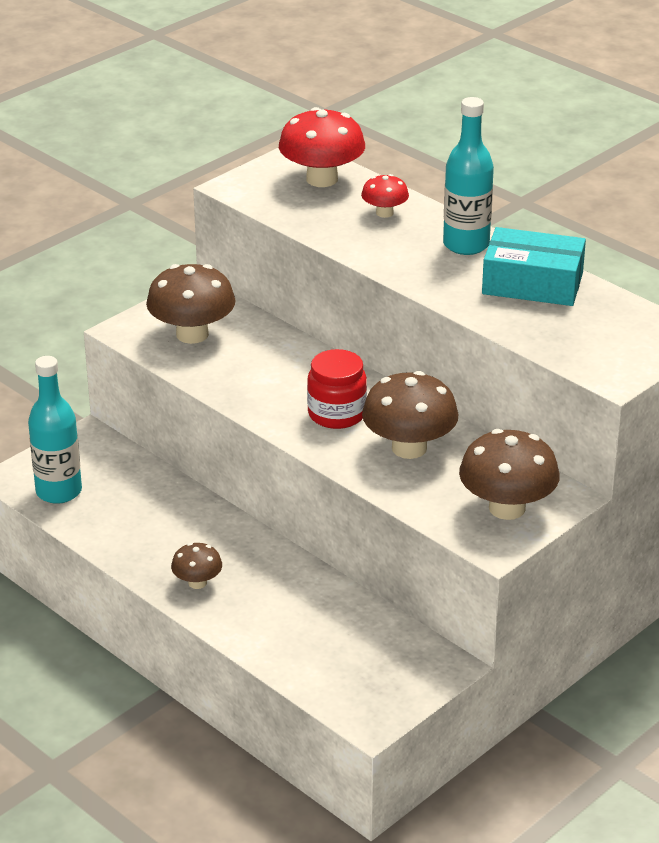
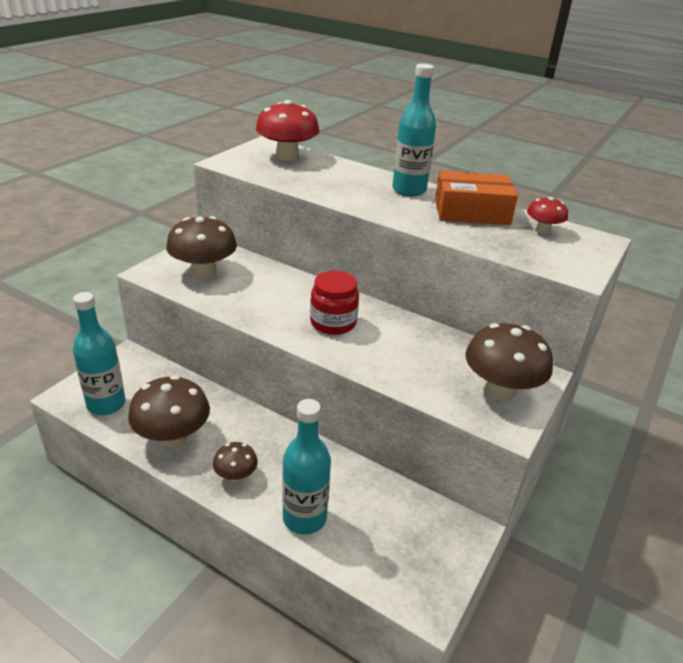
camera: 15 degrees left, 0 degrees up
red mushroom [361,174,409,218] -> red mushroom moved to [527,197,568,234]
brown mushroom [362,371,459,459] -> brown mushroom moved to [128,375,210,447]
turquoise box [482,227,586,306] -> orange box [435,171,518,225]
none -> turquoise bottle [282,399,331,535]

